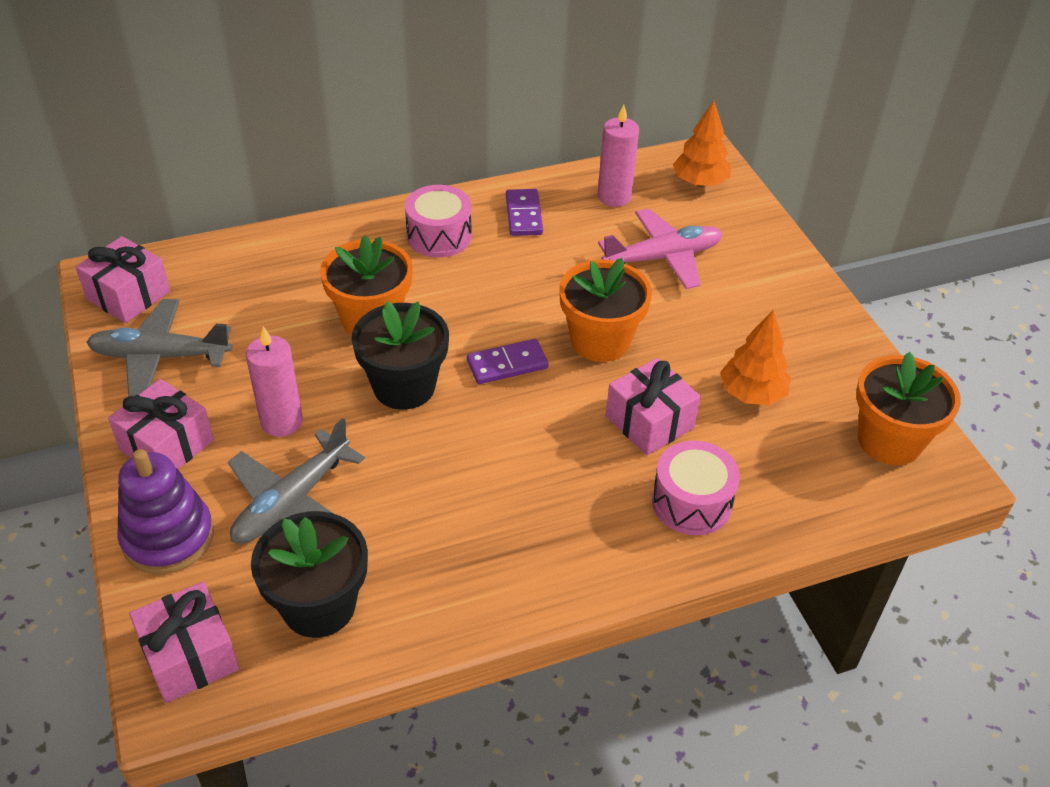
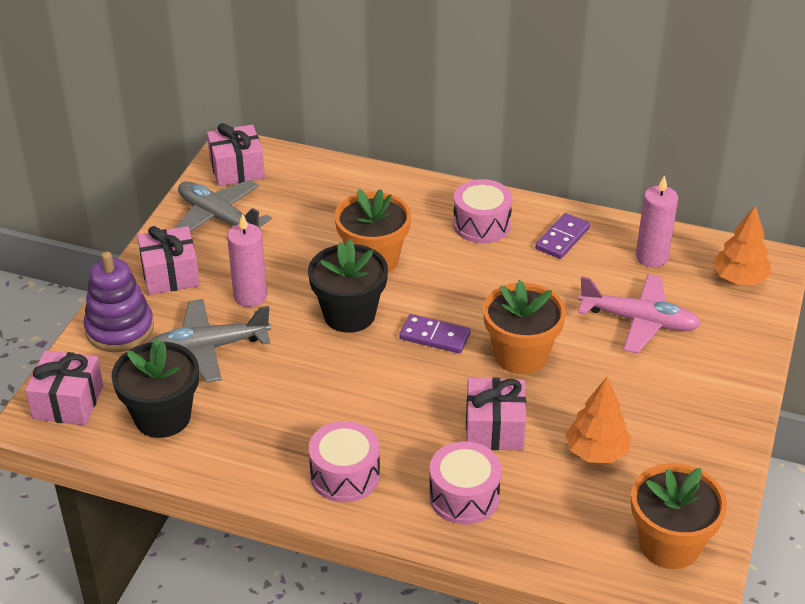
camera: 40 degrees right, 5 degrees down
none -> pink drum [309,421,380,503]

